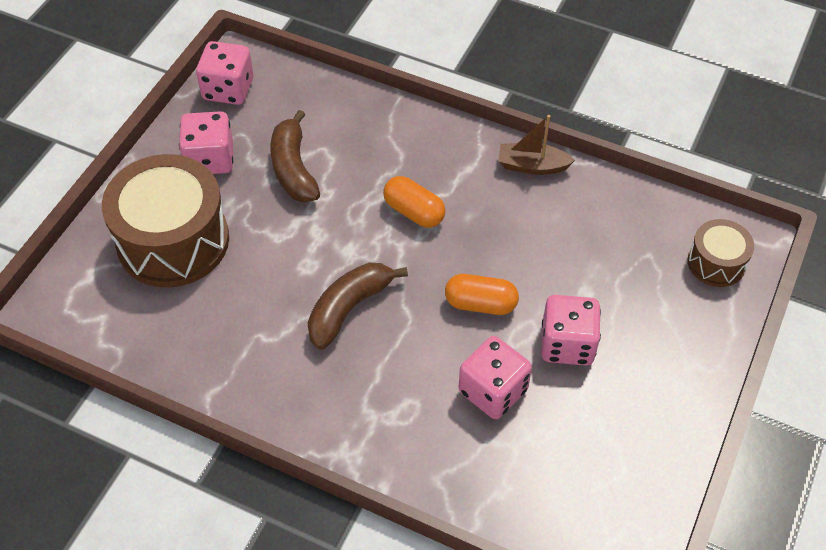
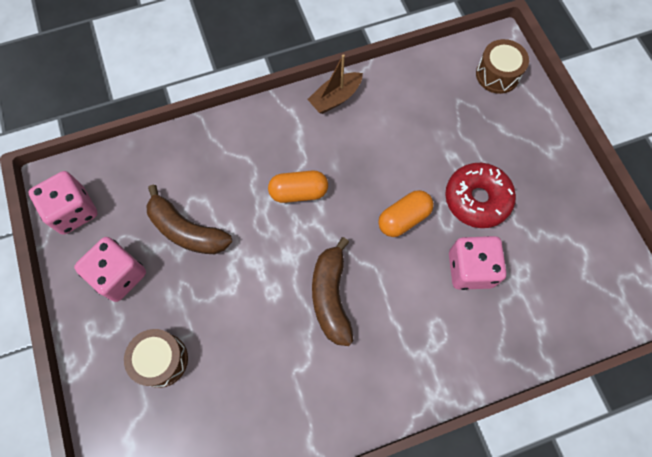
camera: 45 degrees left, 15 degrees up
brown drum [102,154,229,287] -> brown drum [124,329,188,388], size x0.51
pink dice [541,295,601,366] -> red donut [445,163,516,228]

